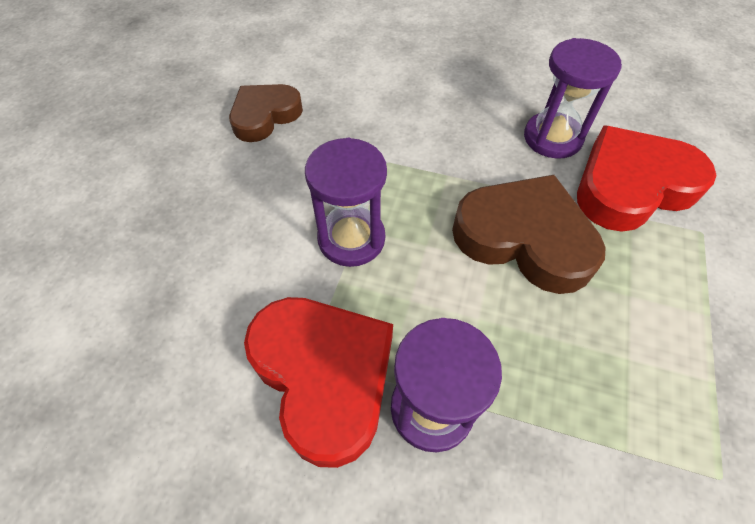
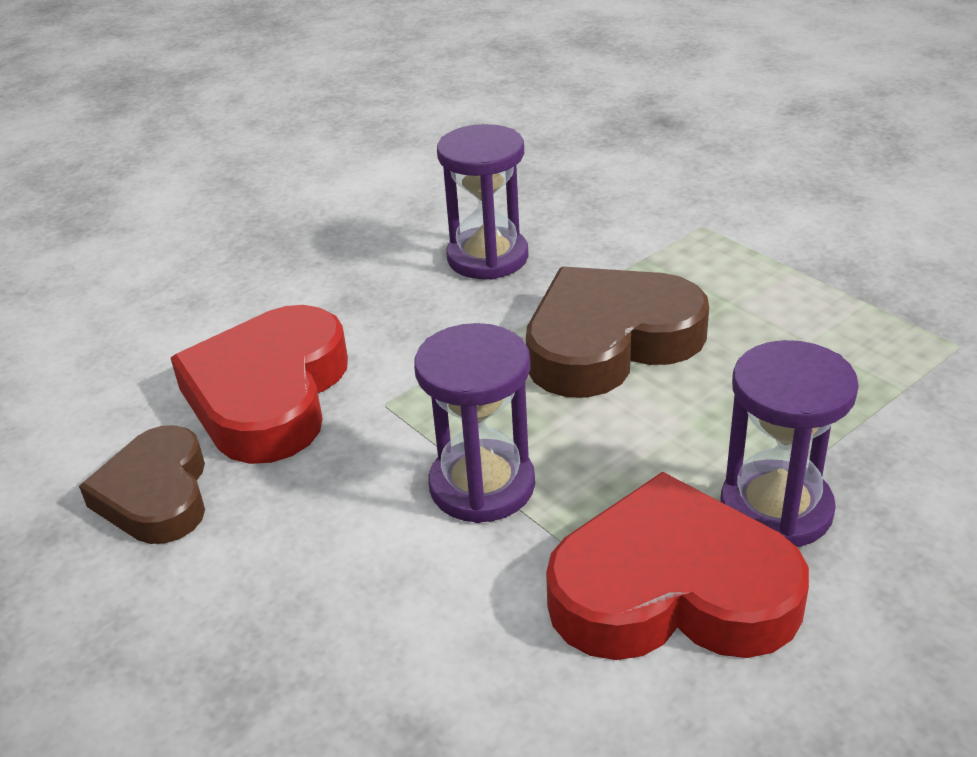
camera: 55 degrees left, 20 degrees down
red heart [577,126,717,232] -> red heart moved to [171,305,348,464]

